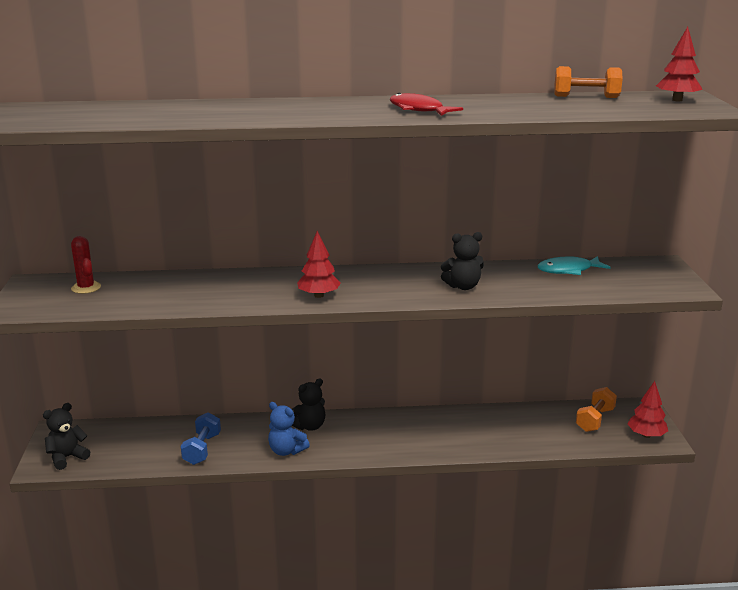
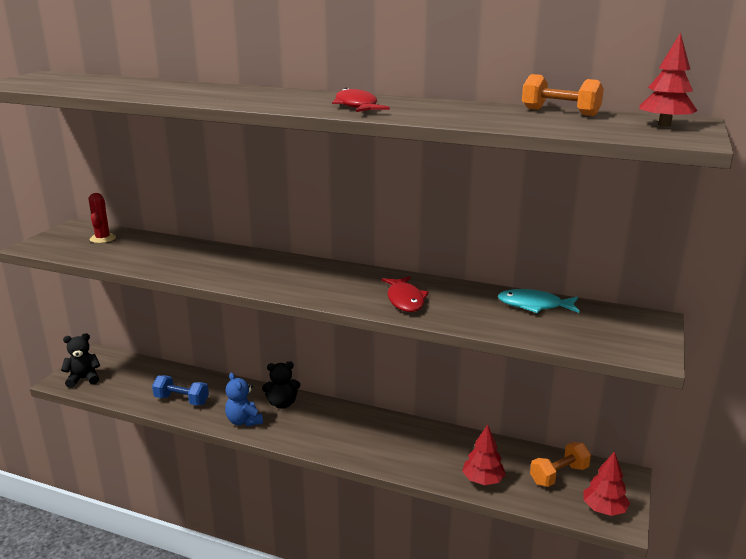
camera: 25 degrees right, 0 degrees up
blue dumbbell [181,412,221,465] -> blue dumbbell turned 75 degrees clockwise [152,375,209,405]
red tree [297,231,341,298] -> red tree moved to [462,424,506,485]
black teddy bear [441,232,484,290] -> red fish [382,276,429,312]

